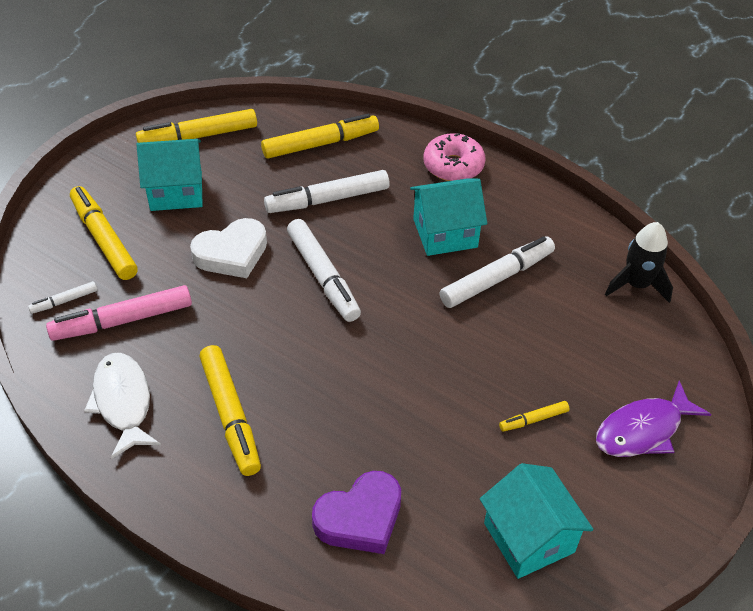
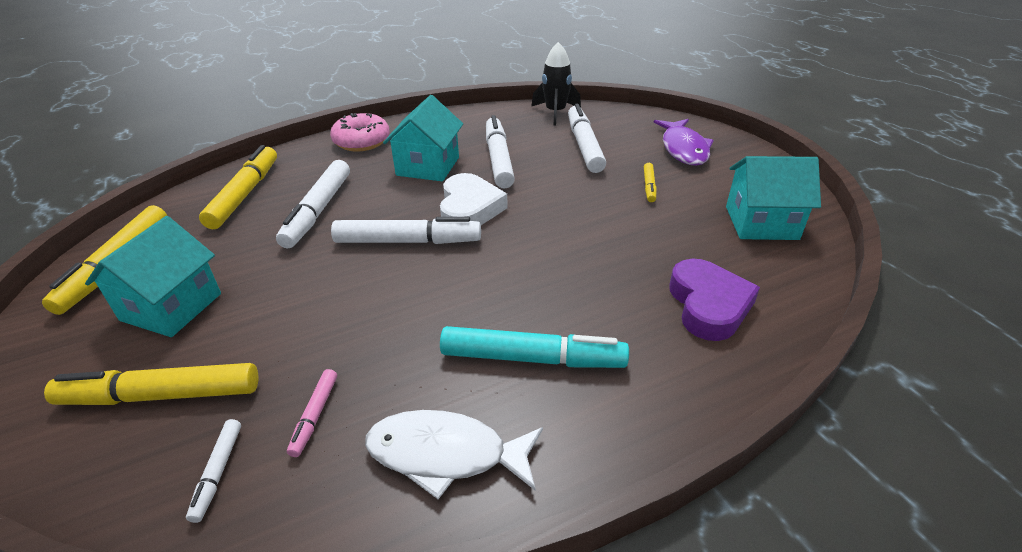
camera: 60 degrees left, 10 degrees down
pink marker [46,285,192,341] -> pink marker [287,369,337,457], size x0.49
white heart [190,218,267,278] -> white heart moved to [440,173,508,225]
yellow marker [200,345,261,476] -> turquoise marker [440,326,629,368]
none -> white marker [568,104,606,173]

